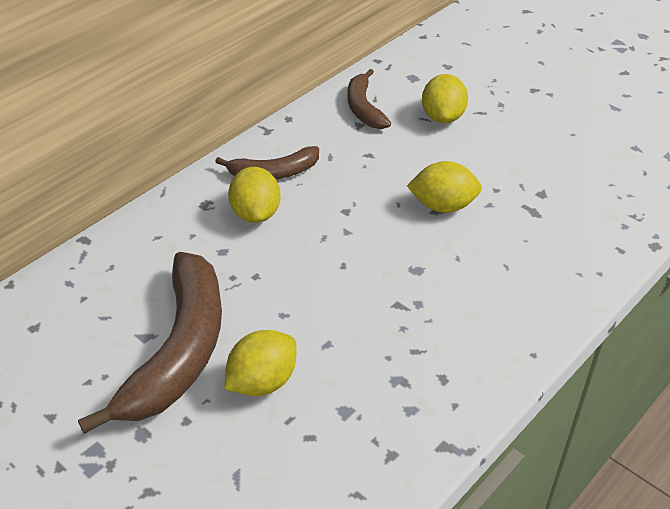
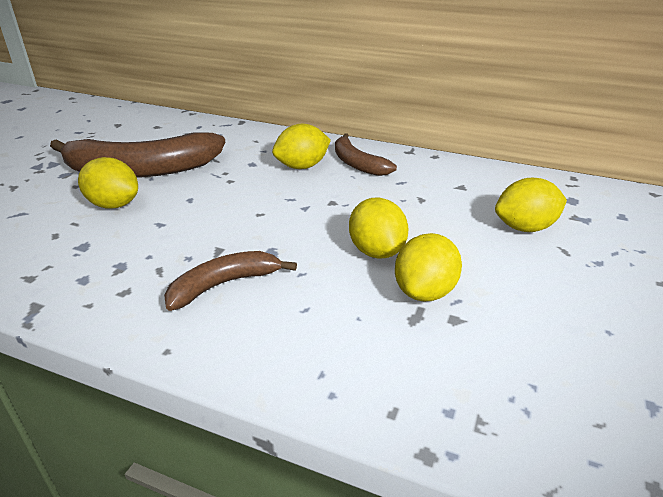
camera: 70 degrees right, 10 degrees down
brown banana [347,69,391,129] -> brown banana moved to [164,251,297,311]
none -> yellow lemon [395,233,462,301]

